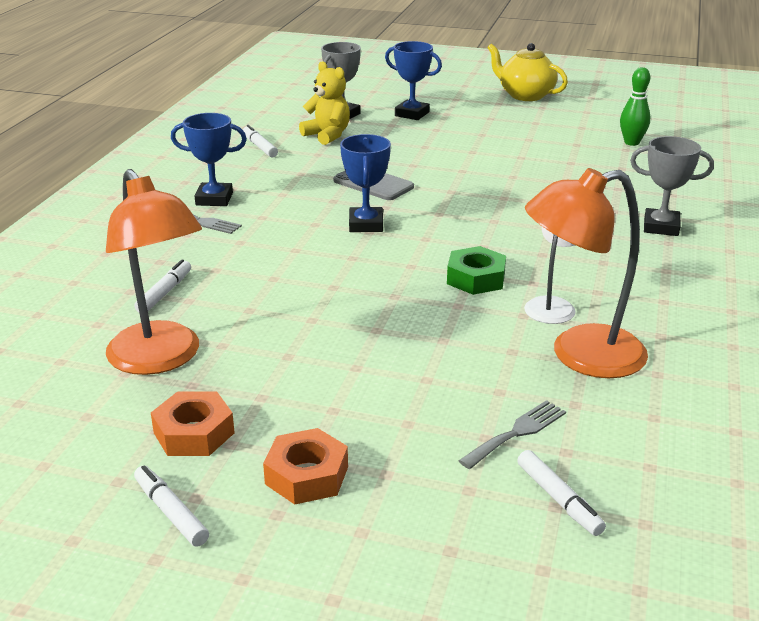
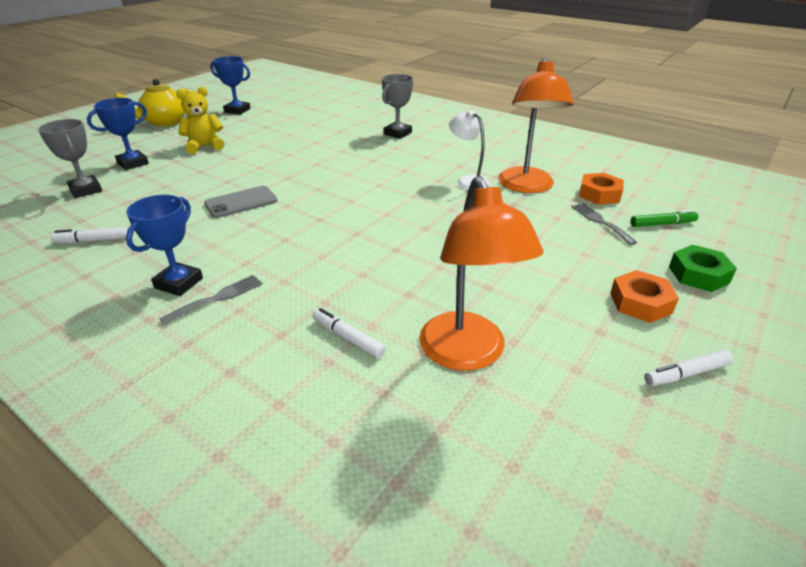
camera: 70 degrees left, 5 degrees up
orange lamp [106,169,202,375] -> orange lamp turned 90 degrees clockwise [419,176,544,371]
orange nut [151,392,235,456] -> orange nut moved to [579,173,624,205]
yellow teddy bear [299,61,350,145] -> yellow teddy bear moved to [176,87,224,154]
blue trophy [340,134,391,232] -> blue trophy moved to [210,56,251,115]
green nut [447,246,506,295] -> green nut moved to [669,245,737,292]
white marker [517,450,606,536] -> green marker [631,210,698,227]
green bowling pin [620,67,651,146] -> none

